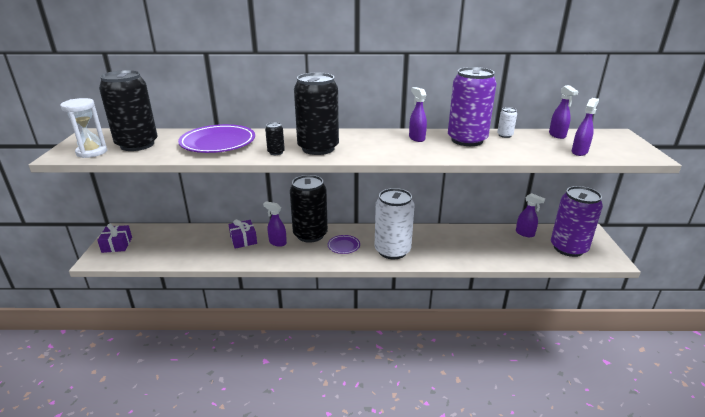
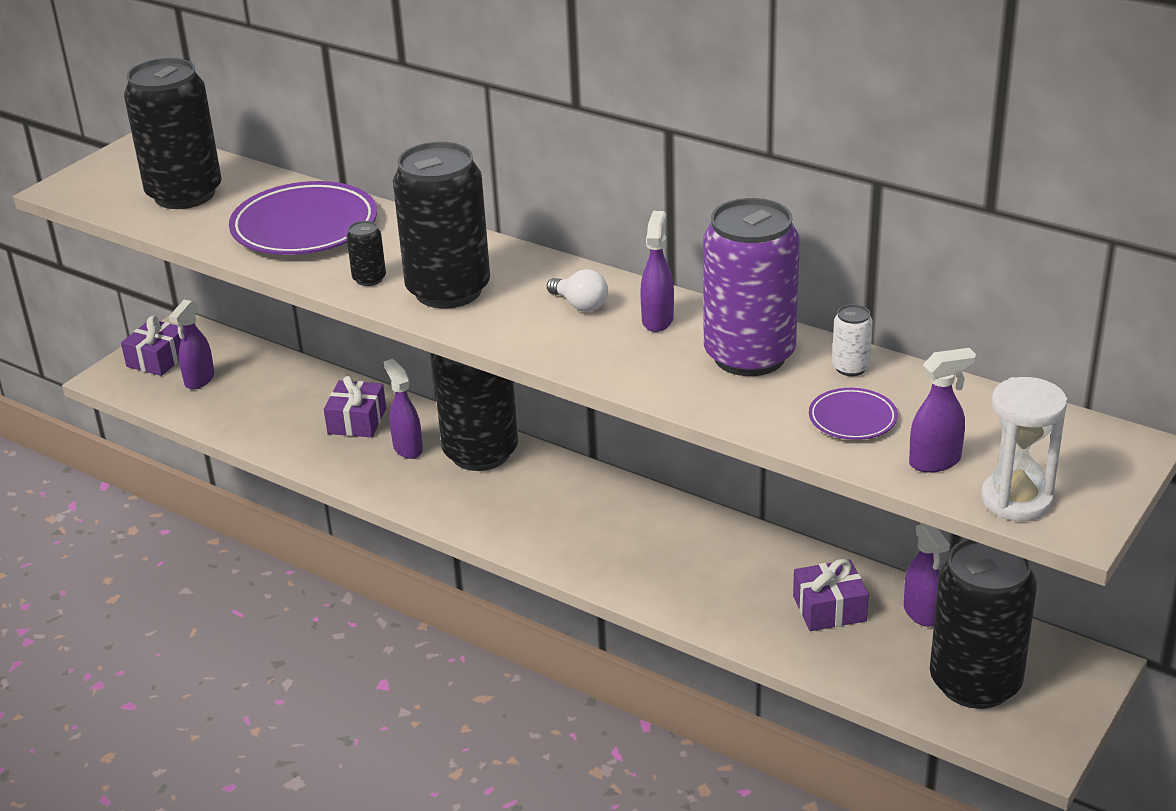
camera: 35 degrees right, 5 degrees up
white hourglass [60,98,107,158] -> white hourglass moved to [981,377,1067,521]
purple plate [328,235,360,254] -> purple plate moved to [809,388,898,440]
white can [375,188,414,259] -> none
purple spray bottle [549,85,579,139] -> purple spray bottle moved to [169,300,214,389]
purple can [551,186,603,257] -> black can [930,539,1037,709]
none -> white light bulb [547,269,608,312]
none -> purple gift [793,559,869,631]

